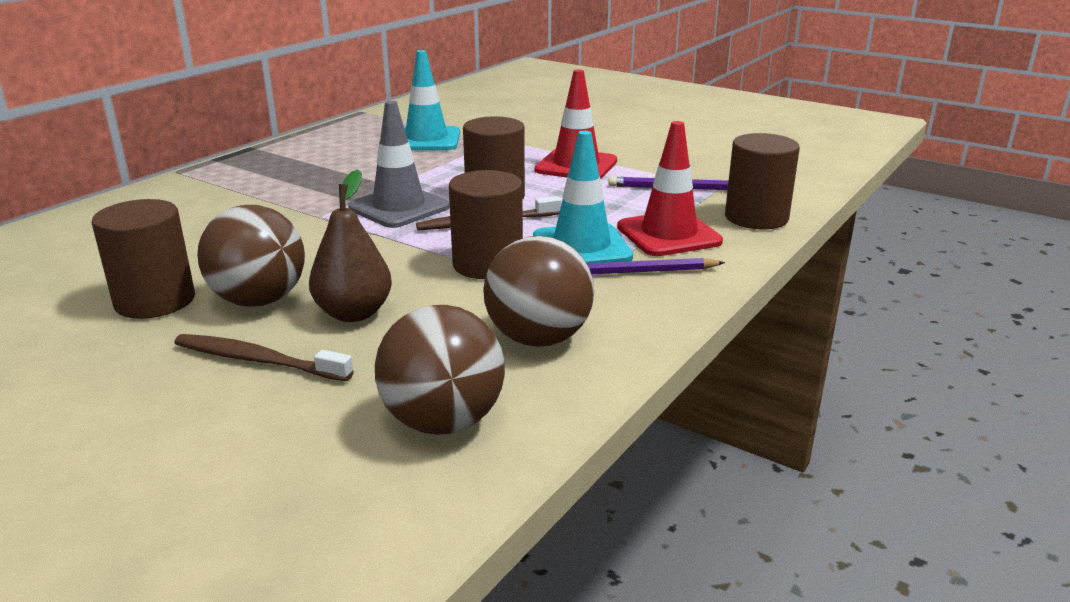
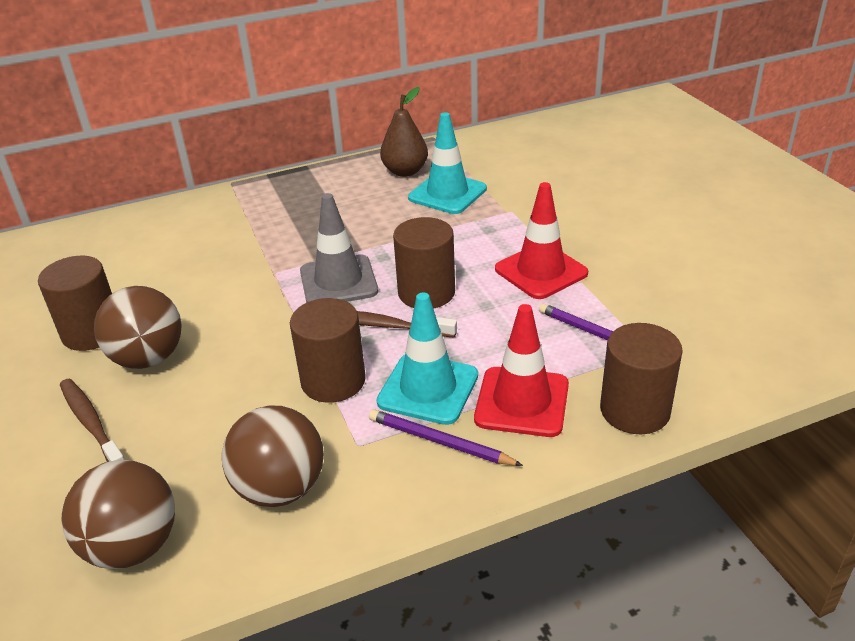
camera: 35 degrees right, 10 degrees up
brown pear [309,169,392,322] -> brown pear moved to [380,87,428,177]

